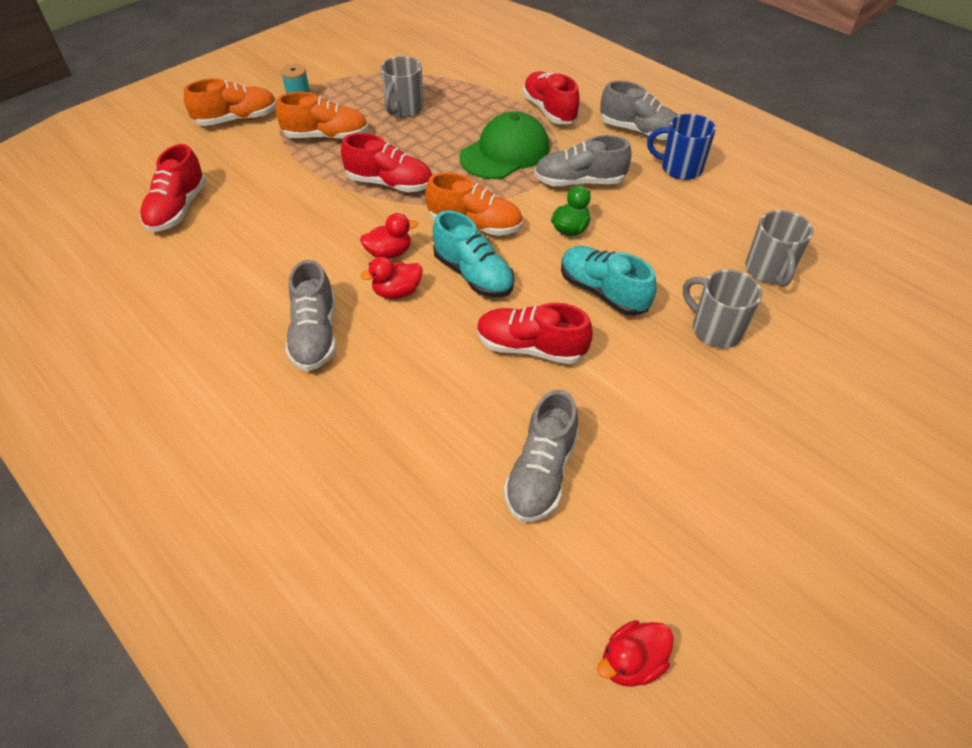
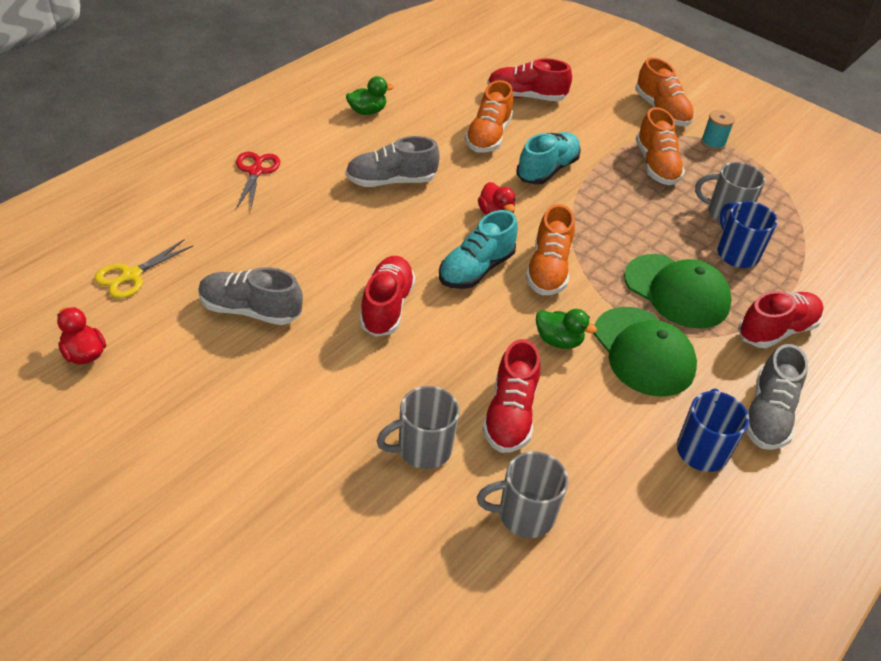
camera: 80 degrees right, 5 degrees down
red shoe [341,133,432,192] -> red shoe moved to [482,339,540,453]
red duck [360,257,423,299] -> none
grey shoe [534,135,631,186] -> green cap [593,307,697,397]
turquoise shoe [561,246,657,316] -> turquoise shoe moved to [516,132,581,185]
grey mug [683,269,762,348] -> grey mug turned 150 degrees counterclockwise [377,386,460,469]
none -> yellow scissors [94,239,193,299]
none -> red scissors [236,152,280,208]
none -> green duck [346,76,394,115]
none -> orange shoe [465,80,513,153]
none -> blue mug [717,201,778,268]

